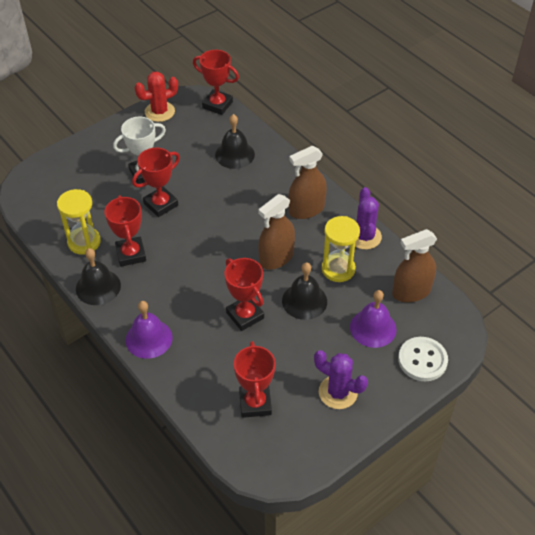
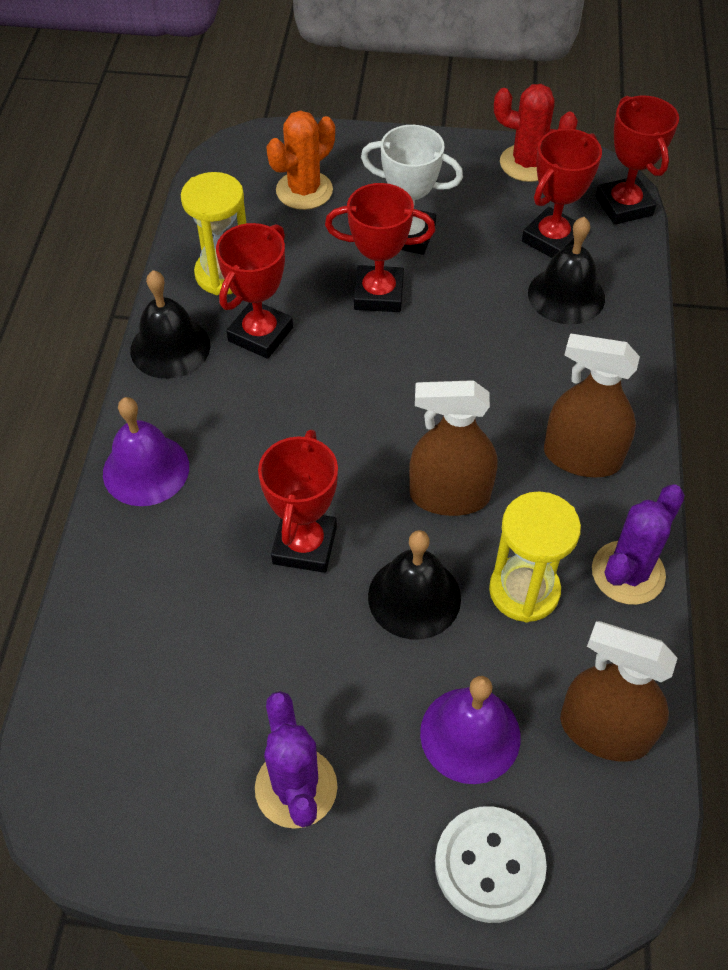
camera: 45 degrees right, 5 degrees up
red trophy [234,341,275,418] -> red trophy moved to [522,129,602,258]
none -> orange cactus [266,110,335,210]

